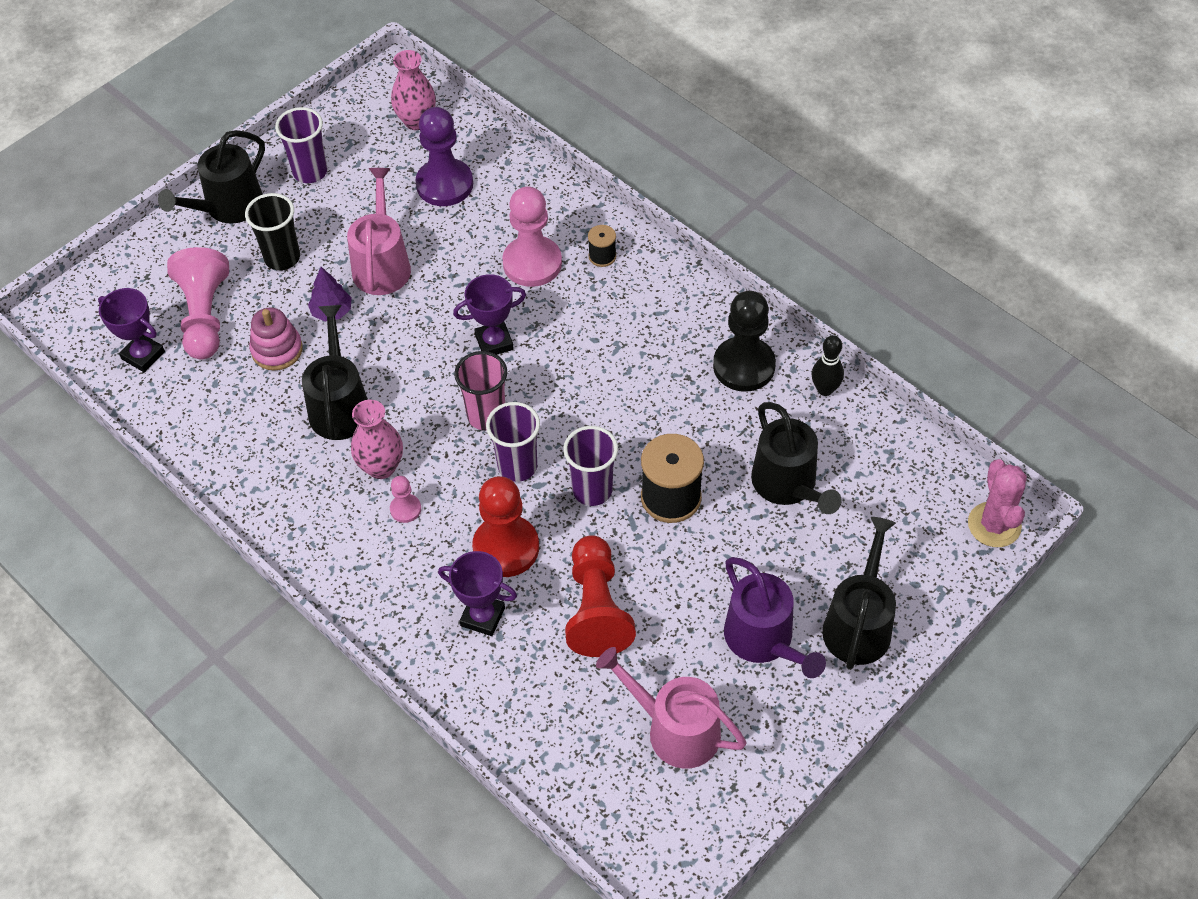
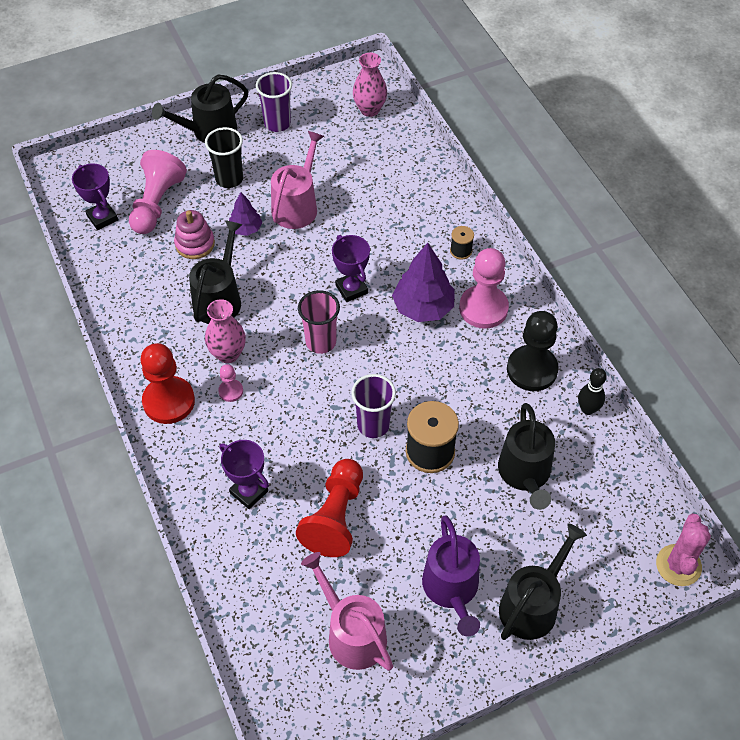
camera: 20 degrees right, 0 degrees up
purple pawn [415,107,473,206] -> none
purple trophy [453,274,526,355] -> purple trophy turned 60 degrees clockwise [332,235,370,302]
red pawn [472,476,539,577] -> red pawn moved to [141,343,195,424]
purple cup [486,402,540,482] -> none
pink pawn [502,186,562,287] -> pink pawn moved to [459,248,509,329]
none -> purple tree [392,243,454,322]

